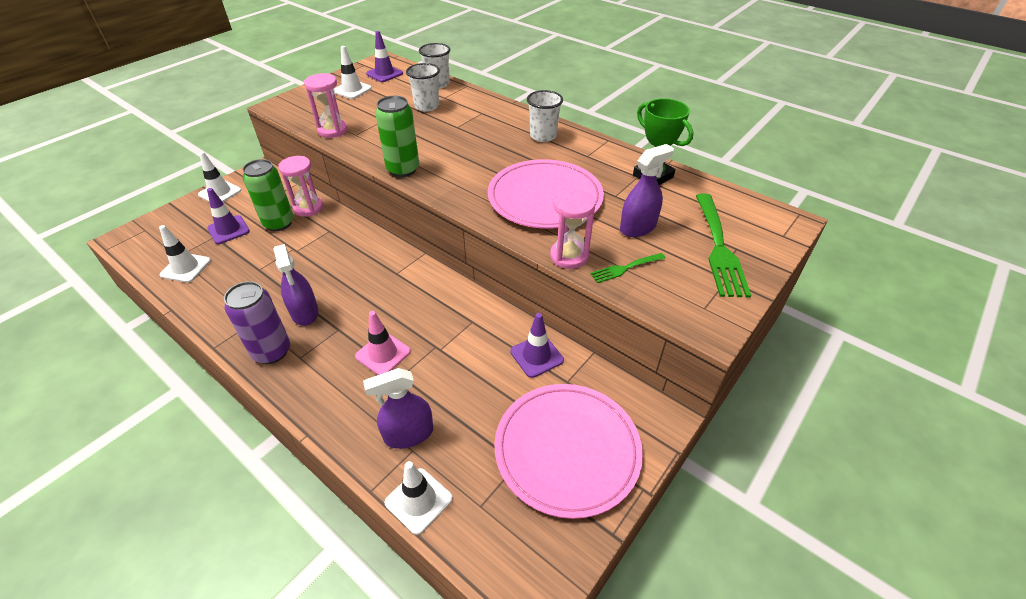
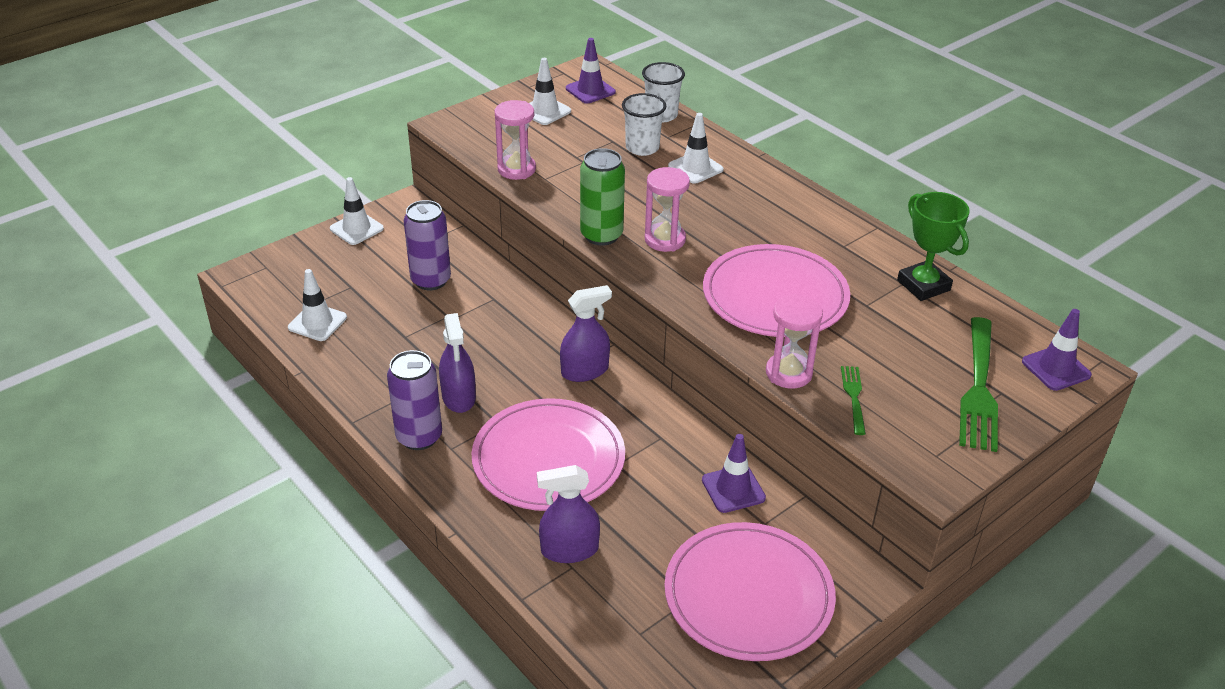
camera: 10 degrees right, 5 degrees down
purple traffic cone [207,188,250,244] -> purple traffic cone moved to [1022,309,1092,391]
green can [242,159,294,231] -> purple can [404,200,451,290]
pink hourglass [278,156,323,217] -> pink hourglass moved to [645,167,690,252]
pink traffic cone [355,311,411,375] -> pink plate [471,398,625,511]
white traffic cone [385,461,453,535] -> white traffic cone moved to [668,113,724,184]
white cup [527,90,563,142] -> none
green fork [590,253,666,283] -> green fork turned 105 degrees clockwise [841,366,866,435]
purple spray bottle [620,144,674,237] -> purple spray bottle moved to [560,285,612,382]

